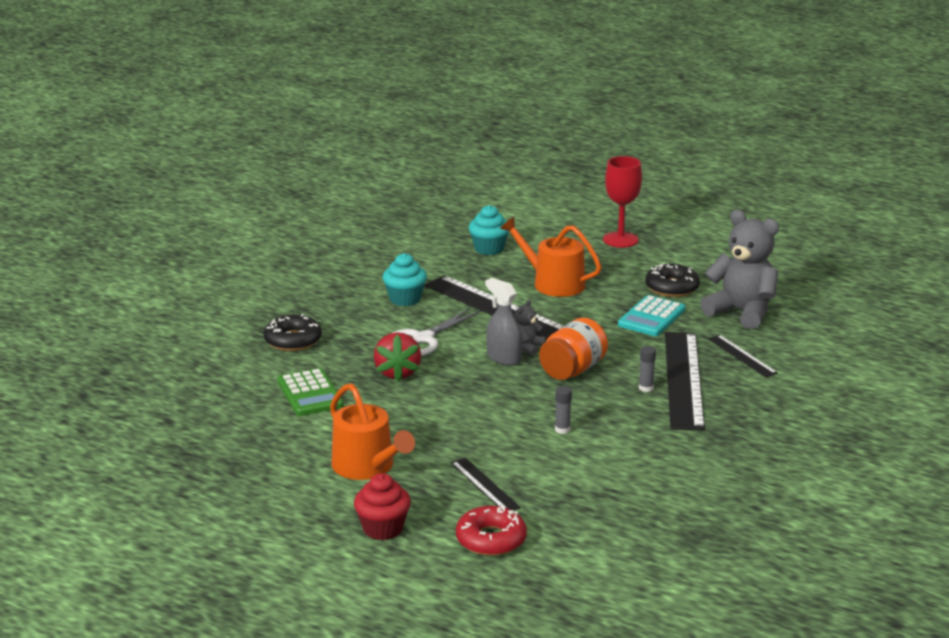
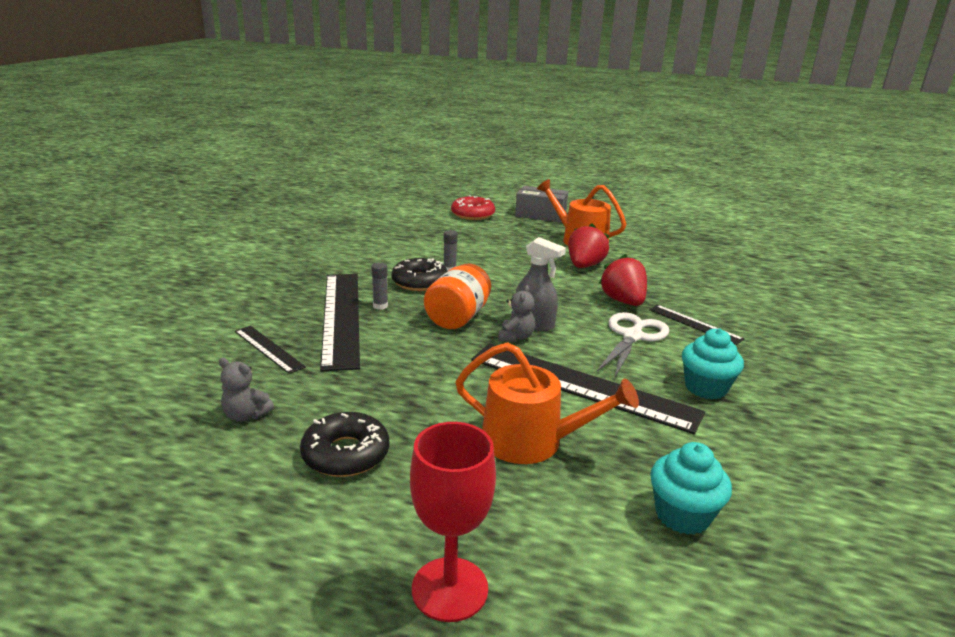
camera: 165 degrees right, 0 degrees up
black donut [264,314,322,351] -> black donut moved to [391,258,447,291]
green calculator [278,368,343,416] -> none
red cupcake [354,473,411,540] -> grey box [515,186,568,223]
black ruler [451,458,521,510] -> black ruler moved to [649,305,744,345]
turquoise calculator [618,295,685,336] -> none
grey teddy bear [700,210,779,329] -> grey teddy bear [219,358,274,422], size x0.45
none -> red strawberry [568,223,610,268]

